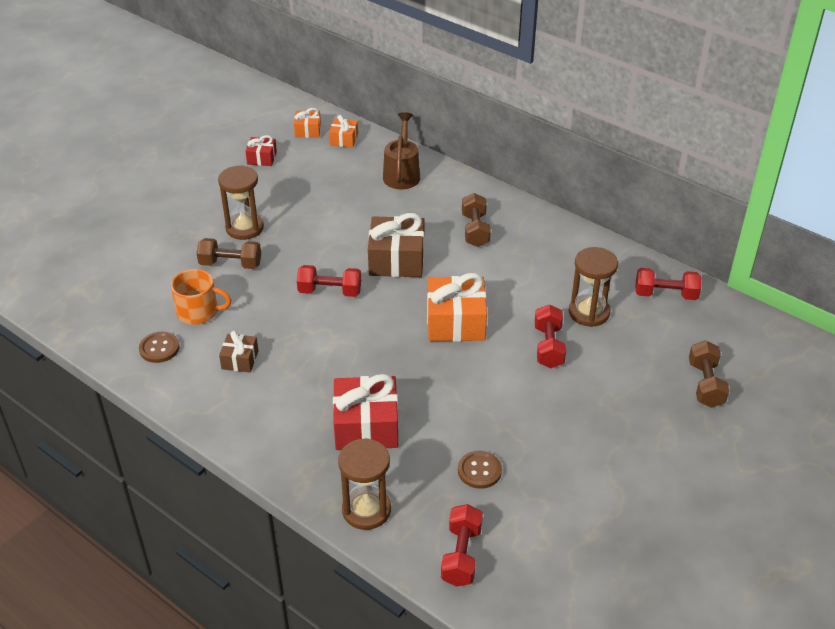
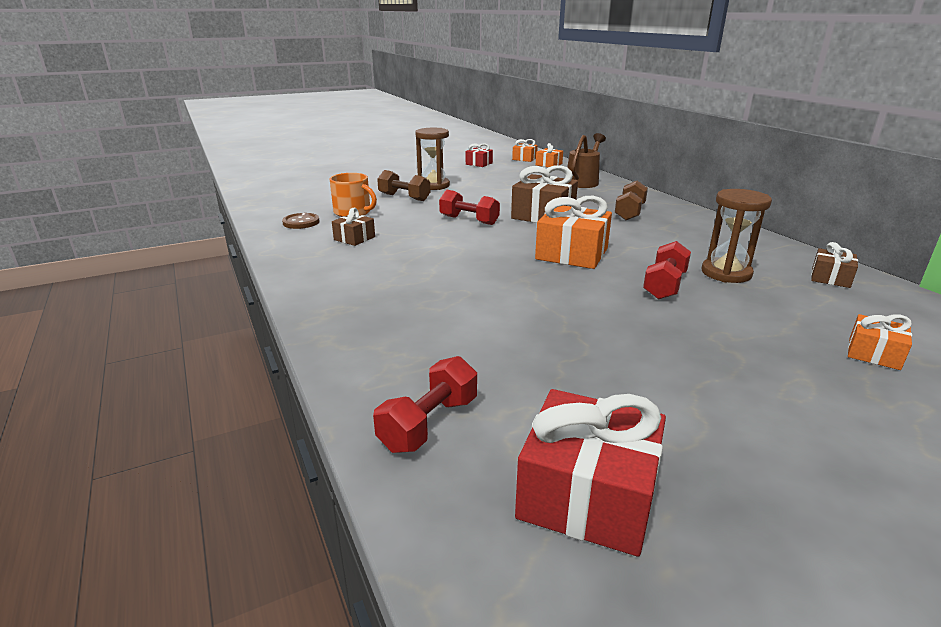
camera: 25 degrees right, 15 degrees down
red gift [333,374,398,450] -> red gift moved to [515,389,666,557]
brown hourglass [338,438,391,530] -> none
brown button [458,451,502,489] -> none
red dumbbell [635,268,701,300] -> brown gift [811,242,858,288]
brown dumbbell [689,340,729,408] -> orange gift [848,314,912,370]

